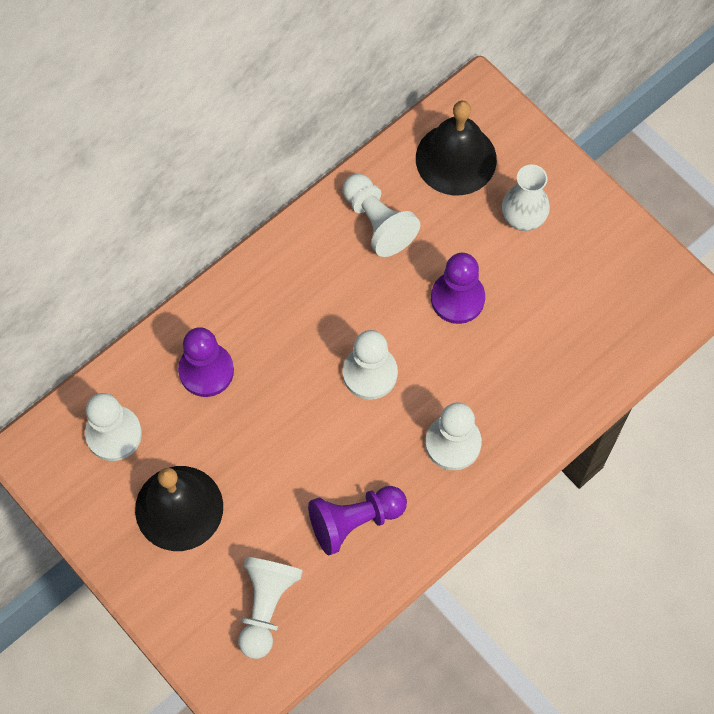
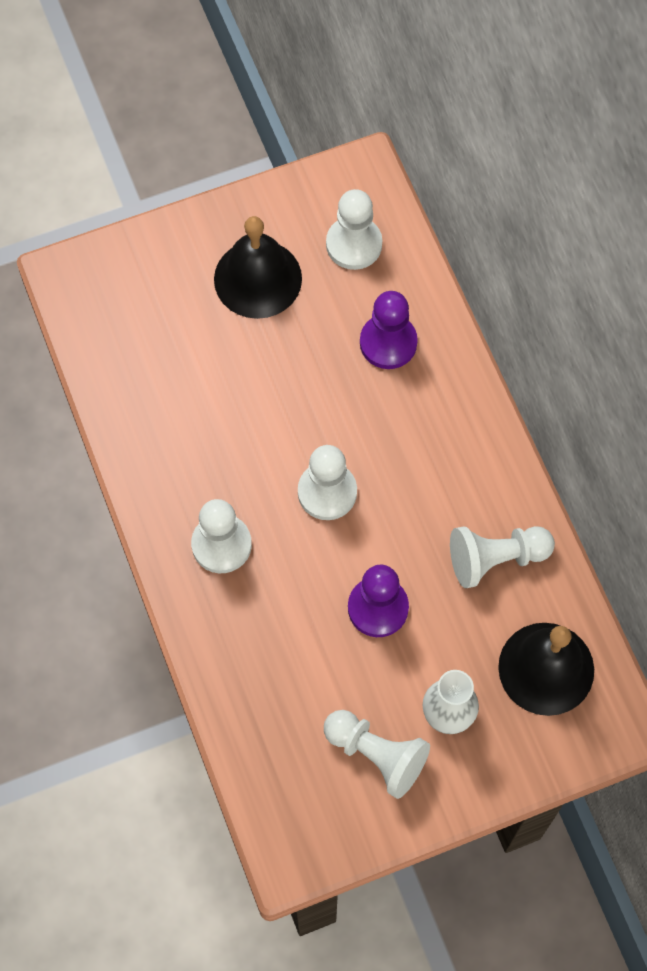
camera: 110 degrees right, 0 degrees up
white pawn [238,557,303,659] -> white pawn moved to [324,710,430,799]
purple pawn [308,486,407,555] -> none

